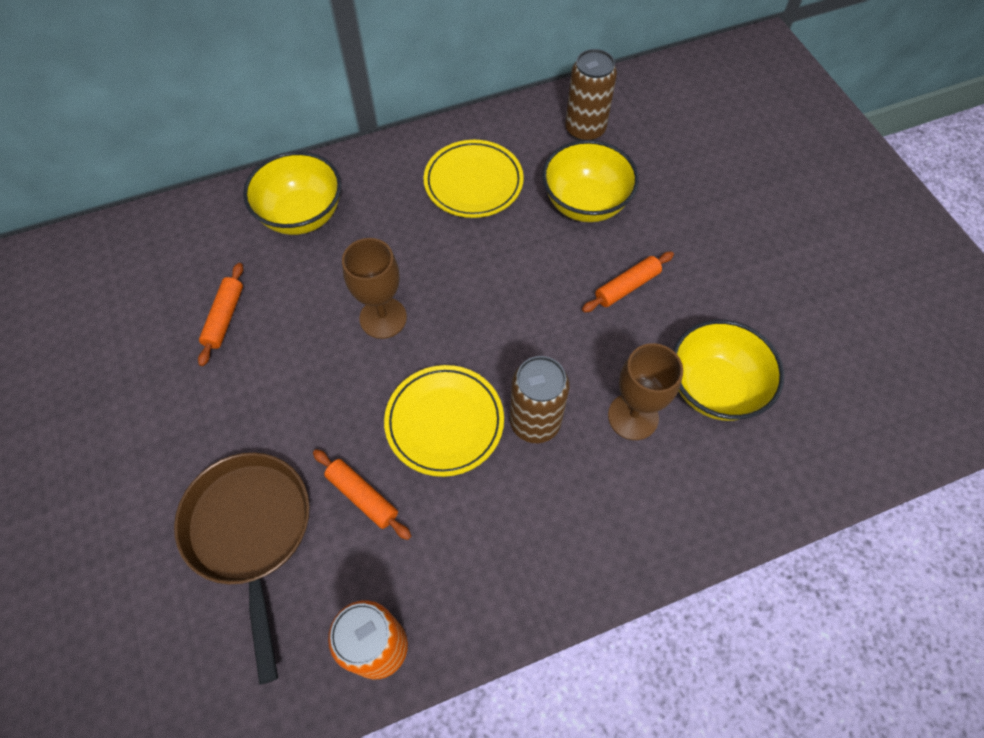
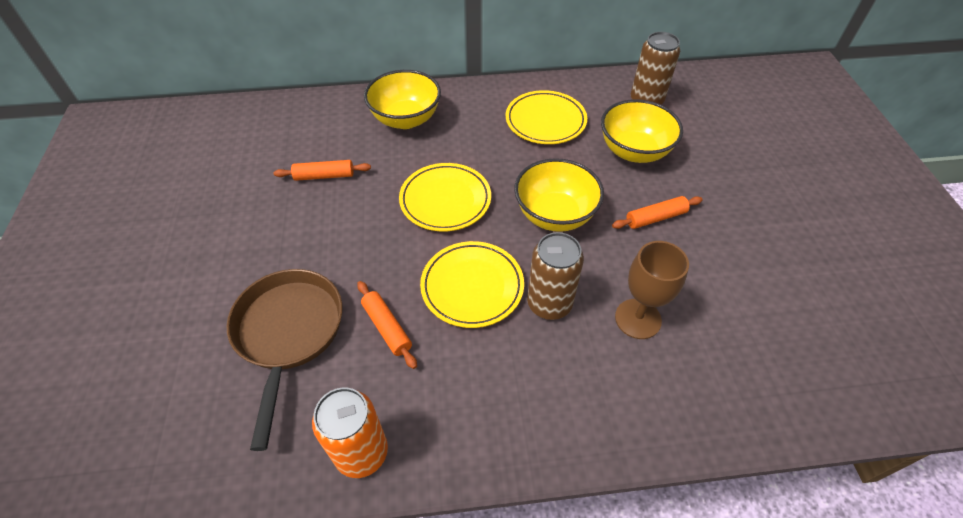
camera: 15 degrees right, 10 degrees down
orange rolling pin [198,263,243,366] -> orange rolling pin turned 60 degrees clockwise [274,160,371,181]
brown goblet [342,238,407,339] -> yellow plate [399,163,491,231]
yellow bowl [673,320,784,421] -> yellow bowl moved to [514,158,604,232]

